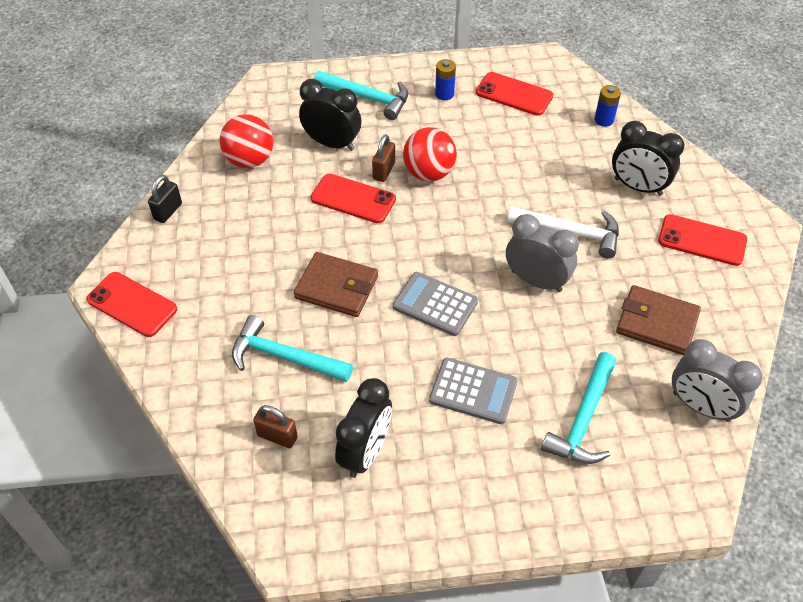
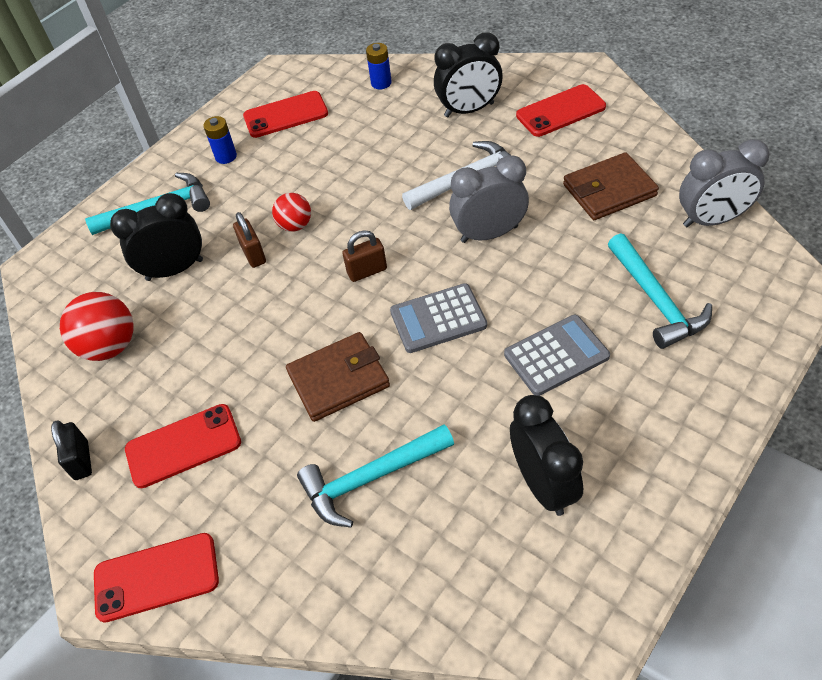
camera: 40 degrees left, 0 degrees up
brown padlock [253,405,298,448] -> brown padlock moved to [343,230,387,282]
red phone [311,174,396,223] -> red phone moved to [125,404,241,488]
red ball [403,127,457,182] -> red ball [272,193,311,232], size x0.62

